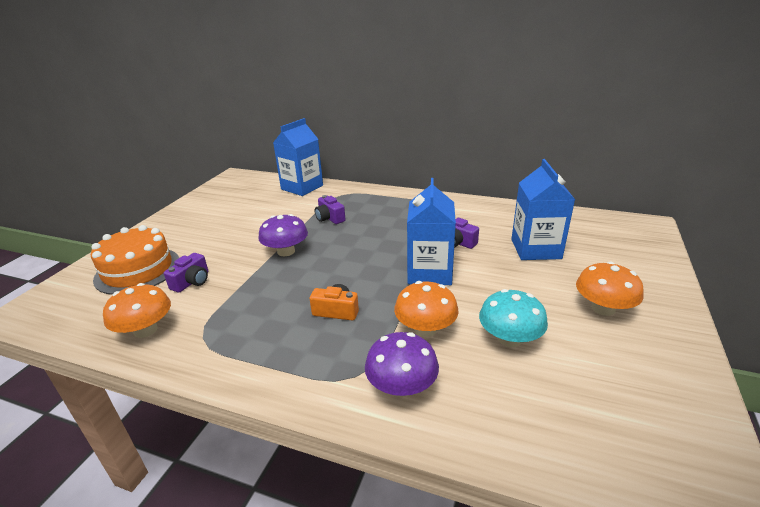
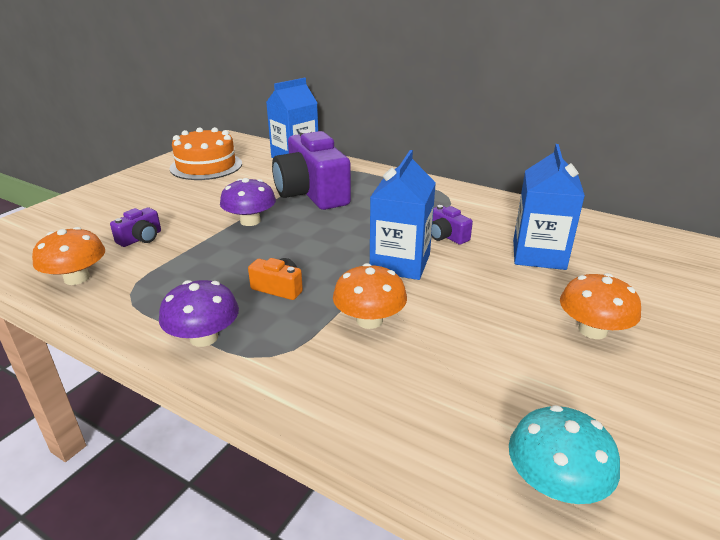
camera: 10 degrees right, 0 degrees up
orange cake [91,225,179,295] -> orange cake moved to [170,127,242,180]
purple camera [315,195,345,224] -> purple camera [272,129,351,210], size x2.33
purple mushroom [365,332,439,397] -> purple mushroom moved to [159,280,239,347]
turquoise mushroom [479,289,548,347] -> turquoise mushroom moved to [509,405,620,504]

